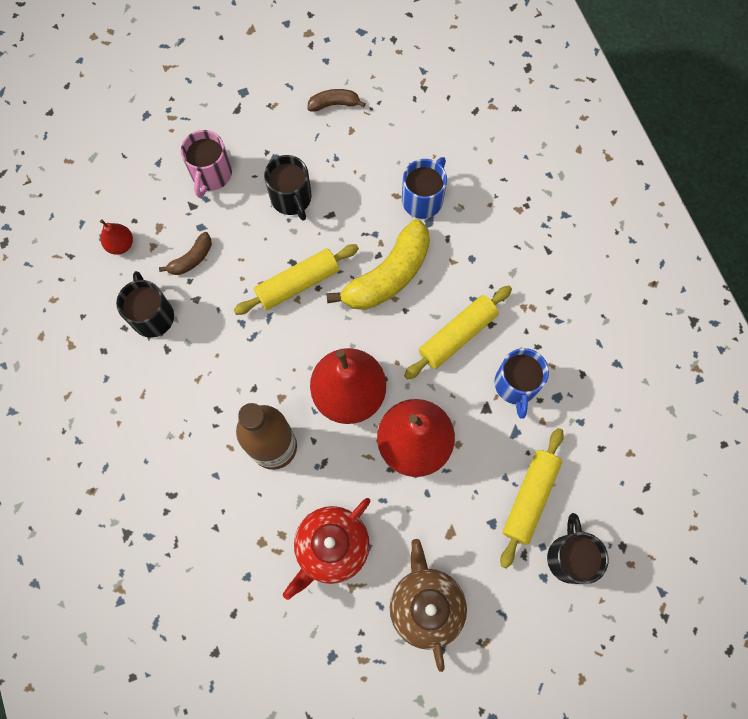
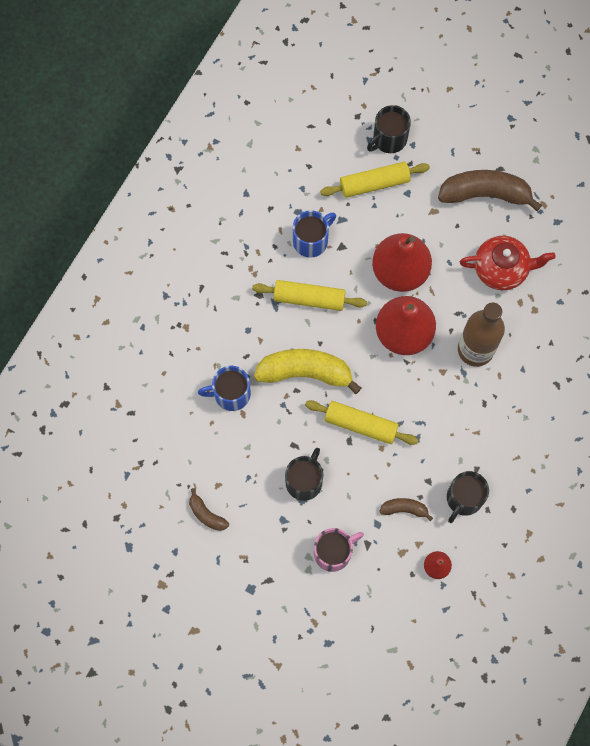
camera: 130 degrees left, 0 degrees up
brown teapot [390,539,467,672] -> brown banana [438,170,542,211]

